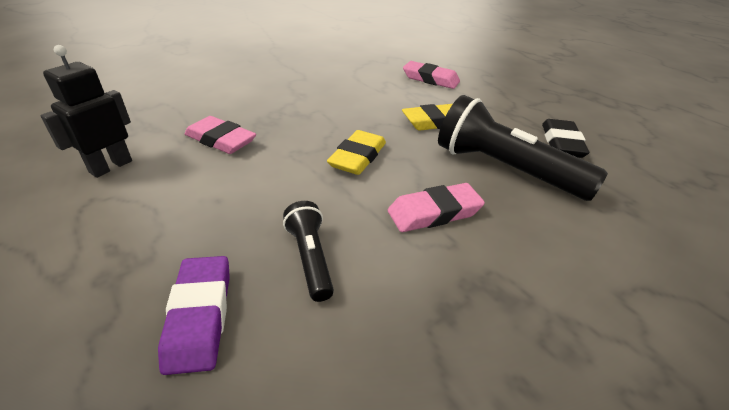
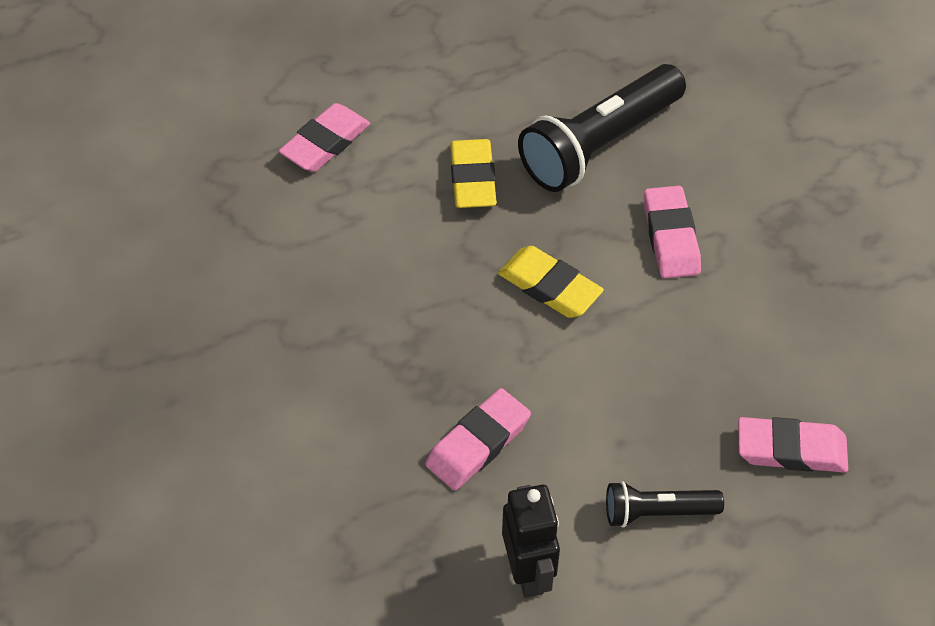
camera: 75 degrees left, 15 degrees up
black robot [40,45,132,178] -> black robot turned 150 degrees counterclockwise [502,485,560,598]
purple eraser [158,256,230,375] -> pink eraser [738,417,848,472]
black flashlight [283,201,334,302] -> black flashlight moved to [606,481,724,528]
black eraser [542,119,590,158] -> none

